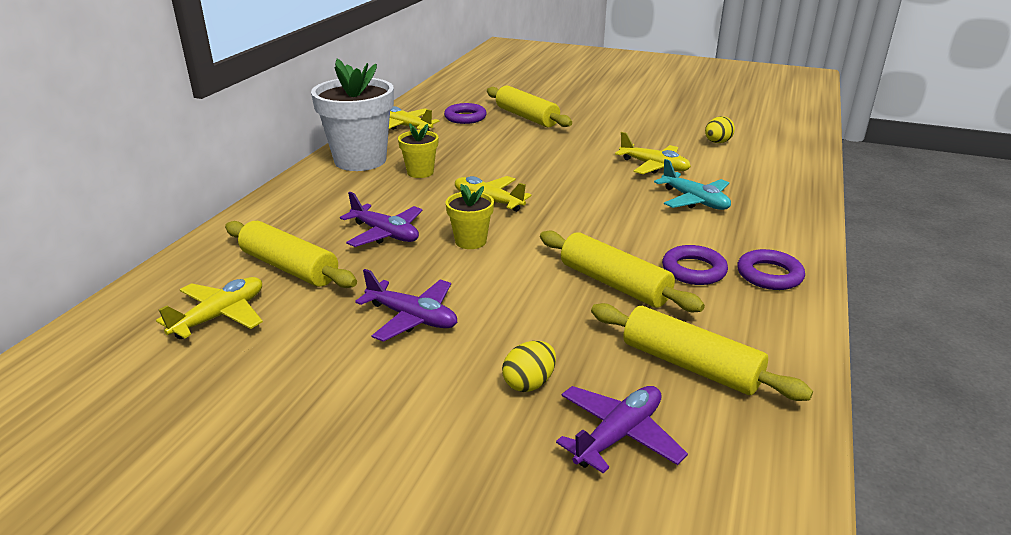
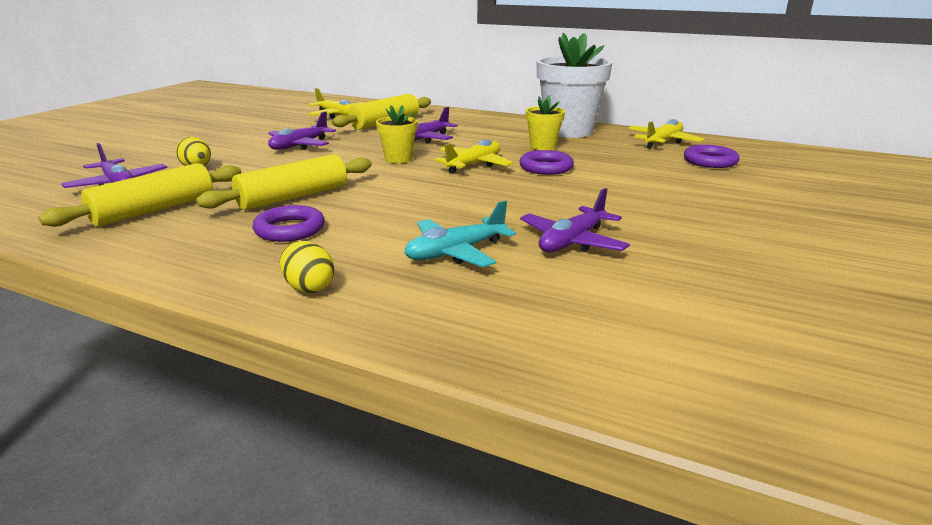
camera: 95 degrees right, 5 degrees down
yellow rolling pin [487,85,572,127] -> none
yellow plane [615,132,691,174] -> purple plane [520,188,630,252]
yellow egg [705,116,735,143] -> yellow egg moved to [280,241,334,293]
purple ring [737,249,805,290] -> purple ring moved to [519,150,574,175]

